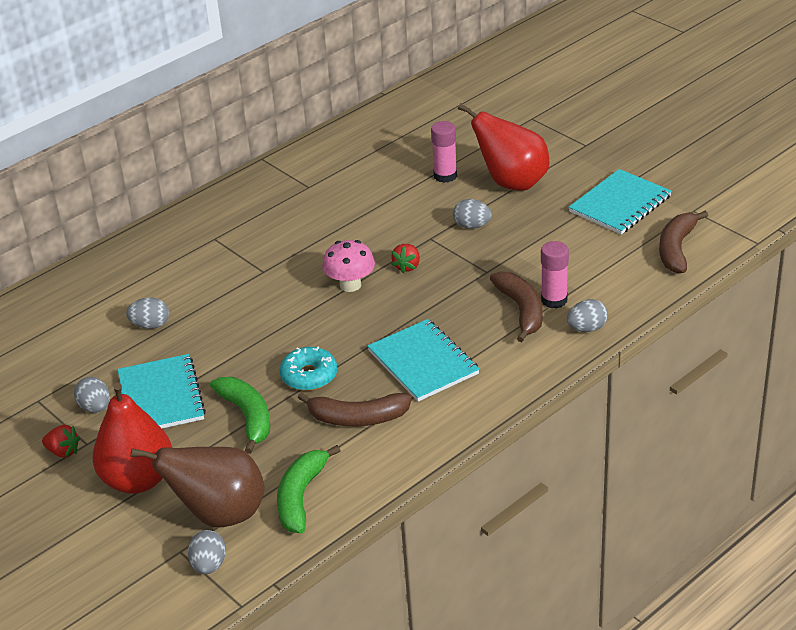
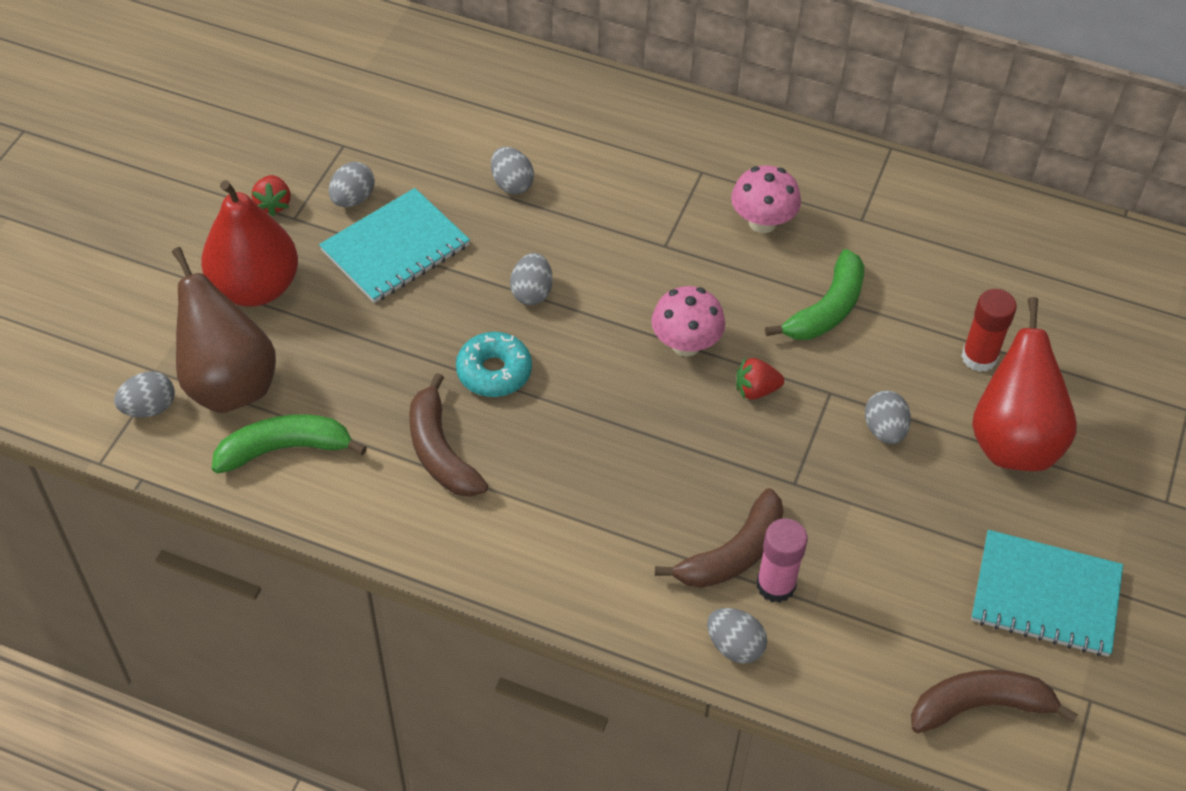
camera: 60 degrees right, 15 degrees up
green banana [210,377,270,454] -> green banana moved to [765,249,864,340]
turquoise notebook [367,319,480,402] -> none
pink glue stick [431,121,457,183] -> red glue stick [961,289,1017,372]
none -> grey egg [510,253,553,305]
none -> pink mushroom [731,165,801,233]

